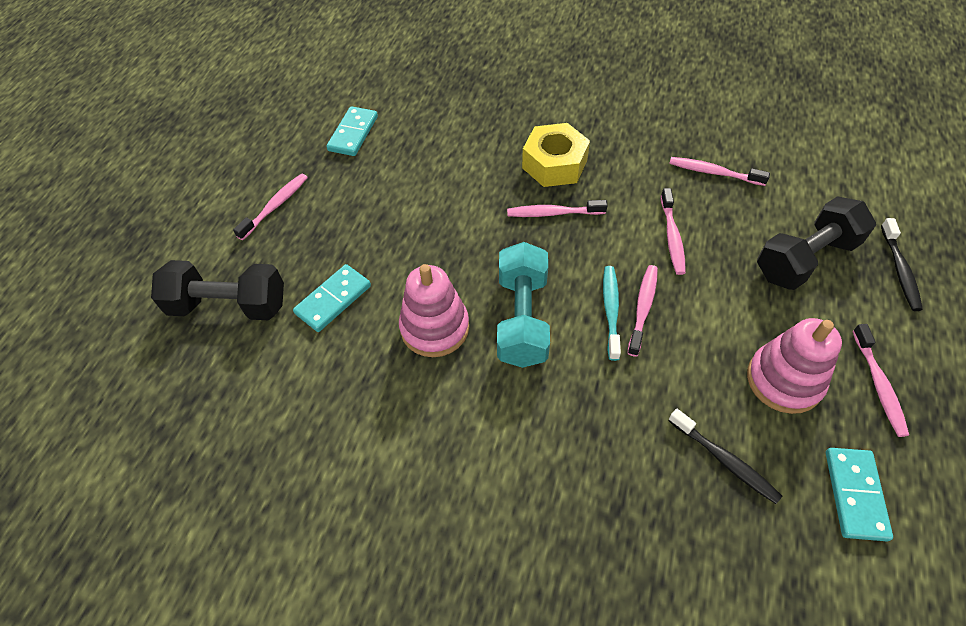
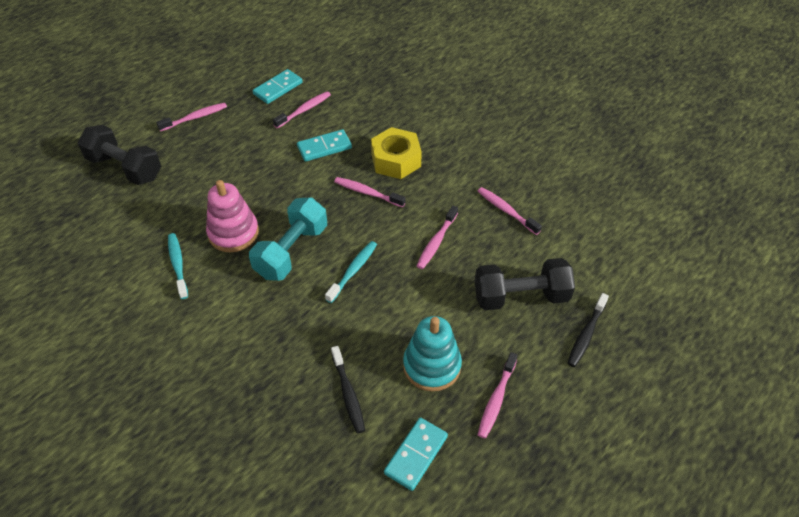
camera: 25 degrees right, 5 degrees down
turquoise domino [293,264,371,332] -> turquoise domino moved to [297,129,352,162]
pink toothbrush [628,265,658,357] -> pink toothbrush moved to [273,91,331,129]
pink stacking toy [747,318,842,414] -> turquoise stacking toy [403,316,462,391]
none -> turquoise toothbrush [168,233,188,299]

